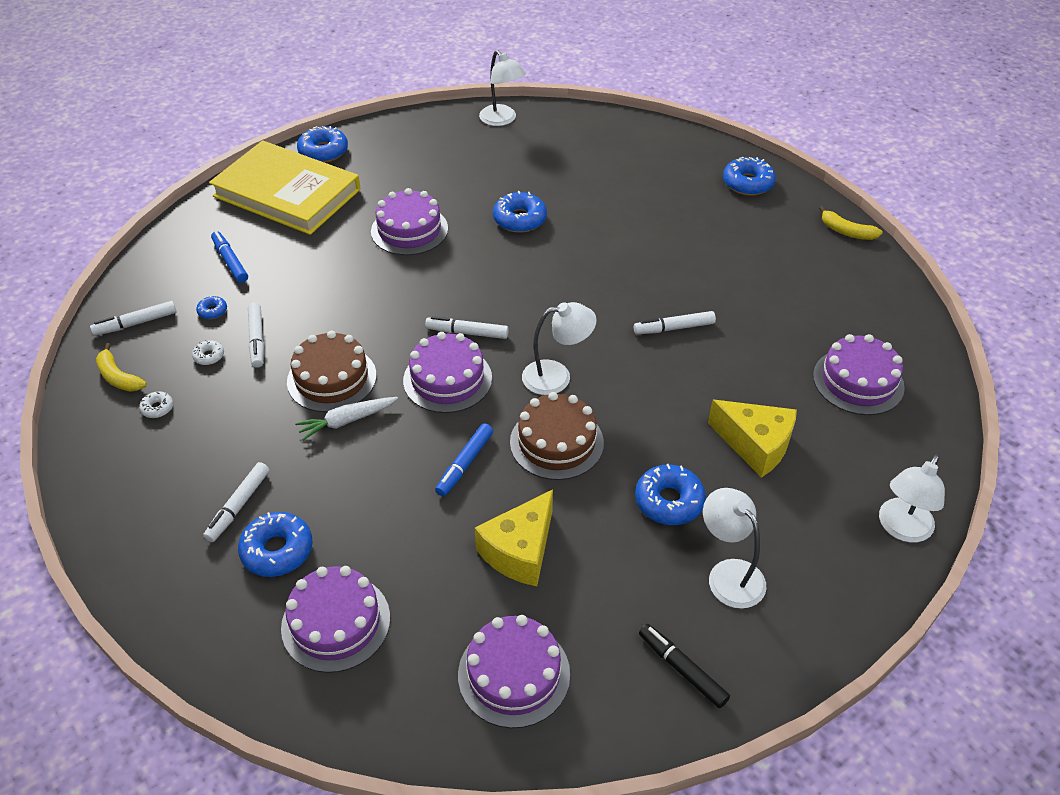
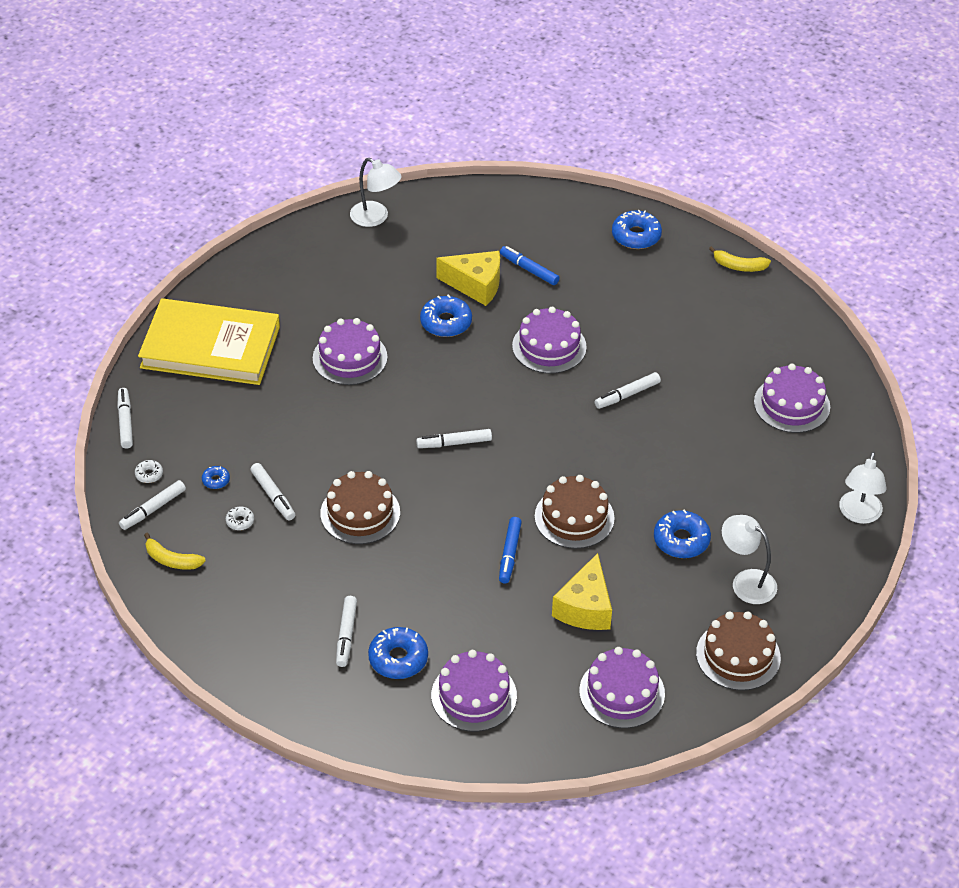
camera: 20 degrees left, 0 degrees up
white donut [139,392,173,418] -> white donut moved to [135,460,163,483]
blue marker [211,231,248,283] -> blue marker moved to [500,246,559,285]
white carrot [295,397,398,441] -> none
blue donut [297,126,348,163] -> none
purple cake [403,332,492,413] -> purple cake moved to [512,307,587,374]
white lamp [522,302,597,395] -> none
black marker [639,624,730,708] -> brown cake [696,611,781,691]
yellow cheese [708,400,797,478] -> yellow cheese moved to [436,251,500,306]
none -> white marker [117,388,133,448]

